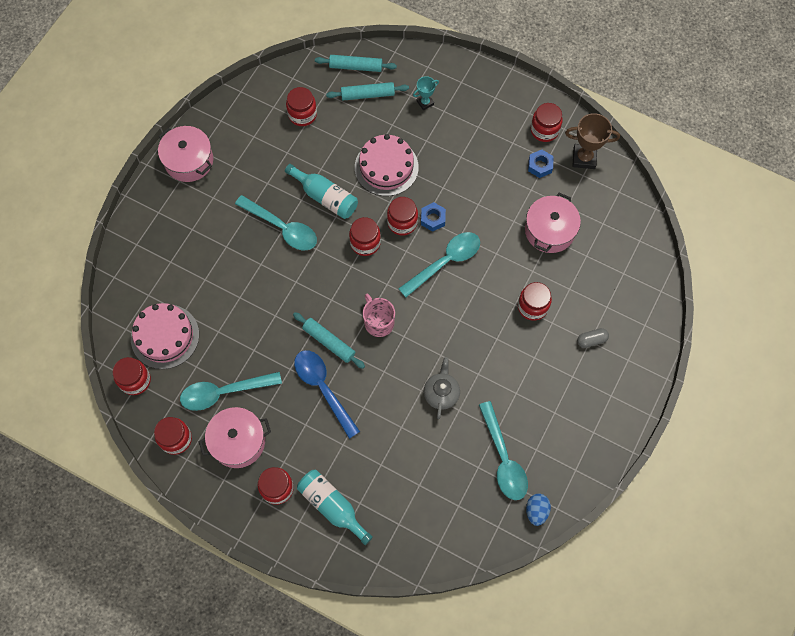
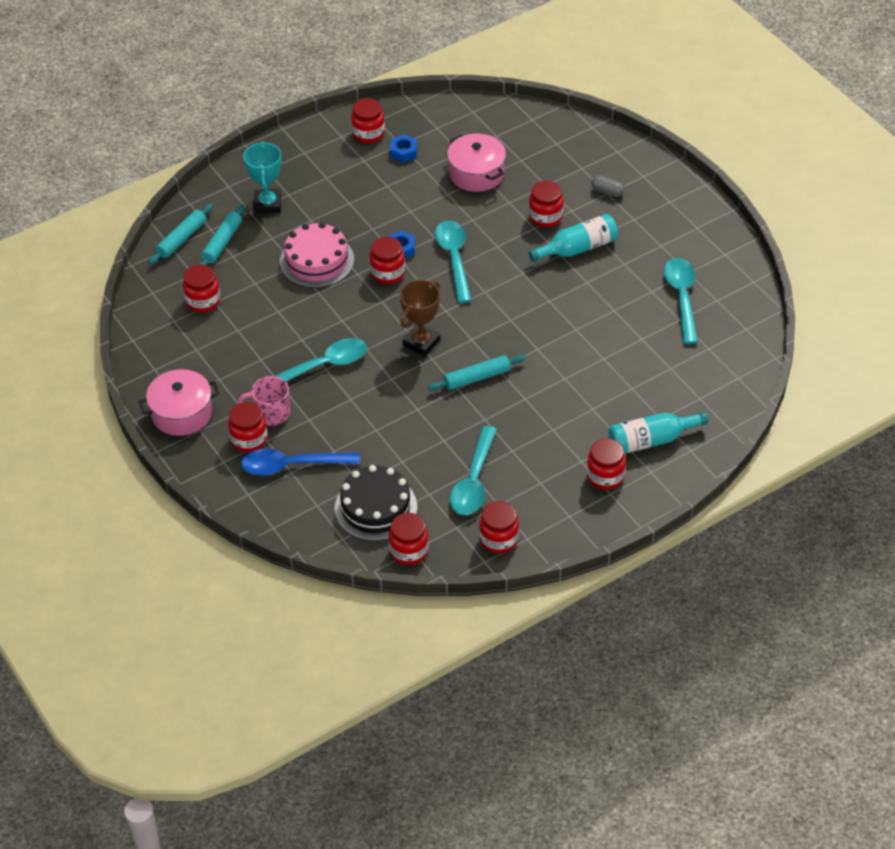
camera: 60 degrees left, 20 degrees down
pink cake [131,303,199,369] -> black cake [335,465,417,541]
pink pot [199,407,271,468] -> none
turquoise bottle [285,164,358,219] -> turquoise bottle moved to [528,214,618,262]
blue spoon [294,350,360,439] -> blue spoon moved to [241,449,360,475]
red jar [349,217,381,256] -> red jar moved to [228,402,267,452]
pink mug [363,294,395,337] -> pink mug moved to [238,376,290,426]
turquoise trophy [413,76,439,110] -> turquoise trophy [243,141,282,214], size x1.72
grey teapot [424,357,460,419] -> none
turquoise spoon [479,401,528,500] -> turquoise spoon turned 105 degrees counterclockwise [664,258,698,344]
blue egg [526,493,551,526] -> none
brown trophy [565,113,620,169] -> brown trophy moved to [400,280,441,357]
grey capsule [577,328,609,348] -> grey capsule turned 75 degrees counterclockwise [591,175,624,197]

